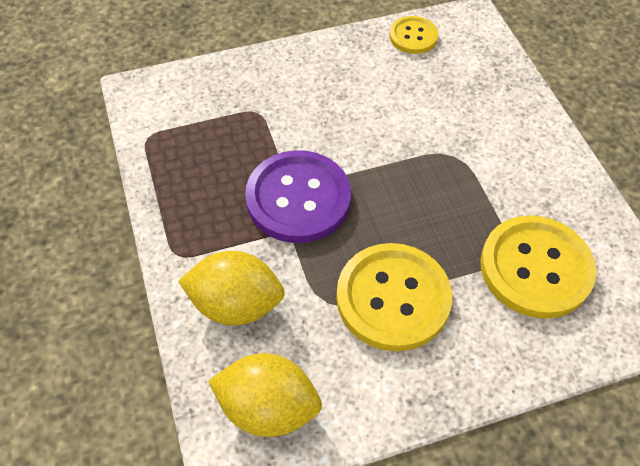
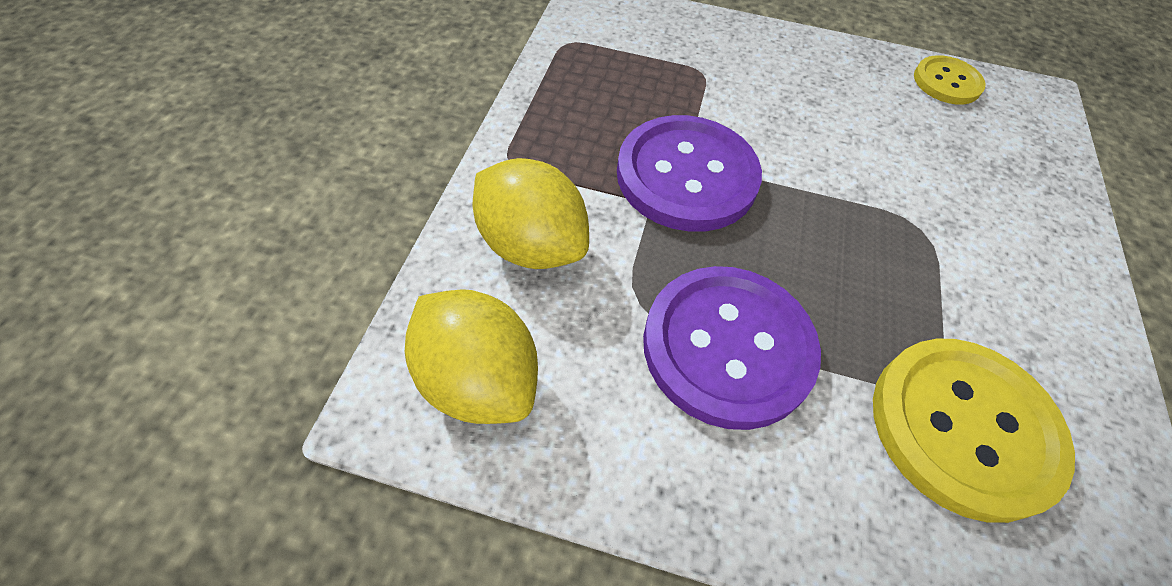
camera: 30 degrees right, 0 degrees up
yellow button [336,243,452,351] -> purple button [643,266,821,430]

